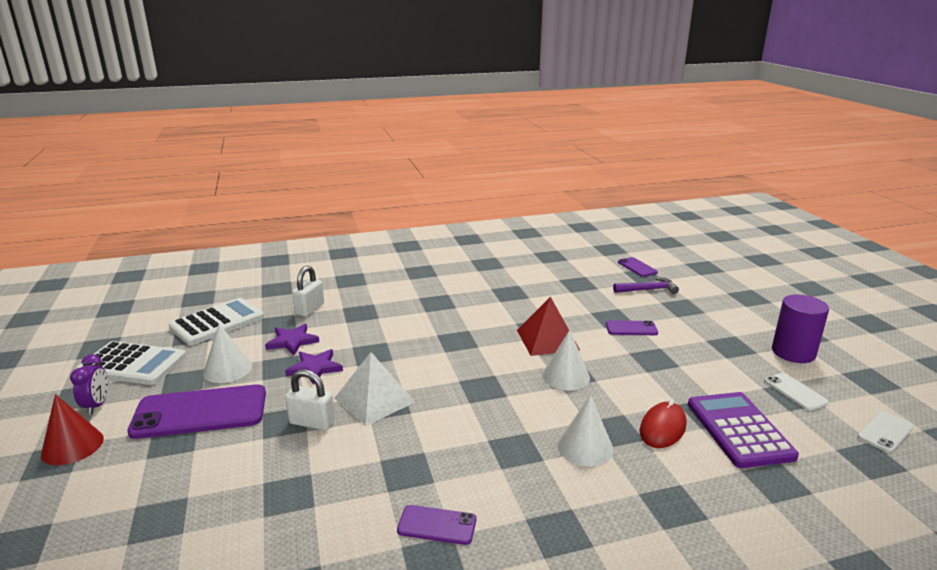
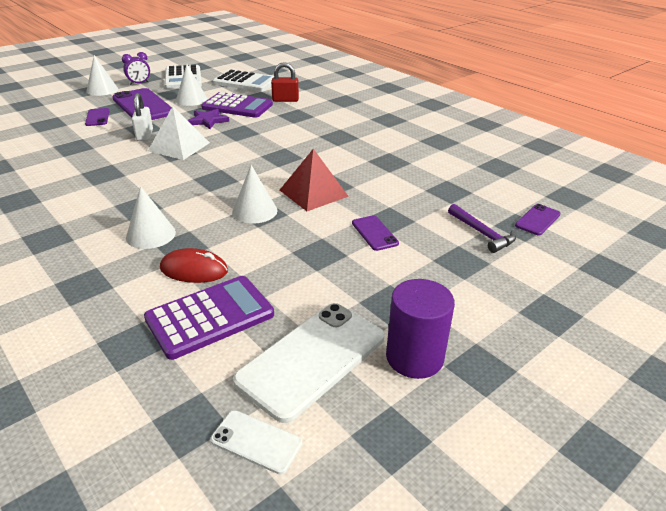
camera: 65 degrees right, 10 degrees up
red cone [41,394,104,465] -> white cone [86,55,118,96]
purple star [265,324,319,355] -> purple calculator [201,92,273,118]
white padlock [292,266,324,317] -> red padlock [271,62,299,102]
purple phone [397,505,476,545] -> purple phone moved to [85,108,109,126]
white phone [765,373,829,411] -> white phone [233,303,384,423], size x2.06

